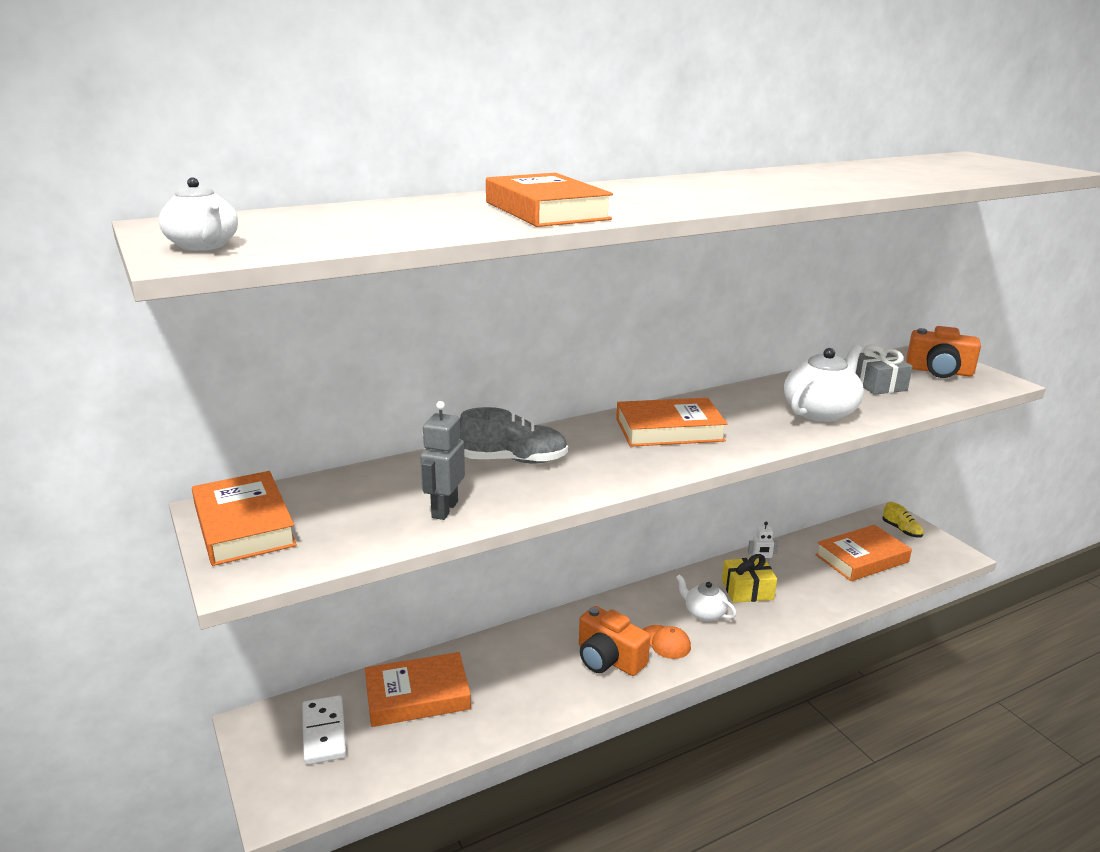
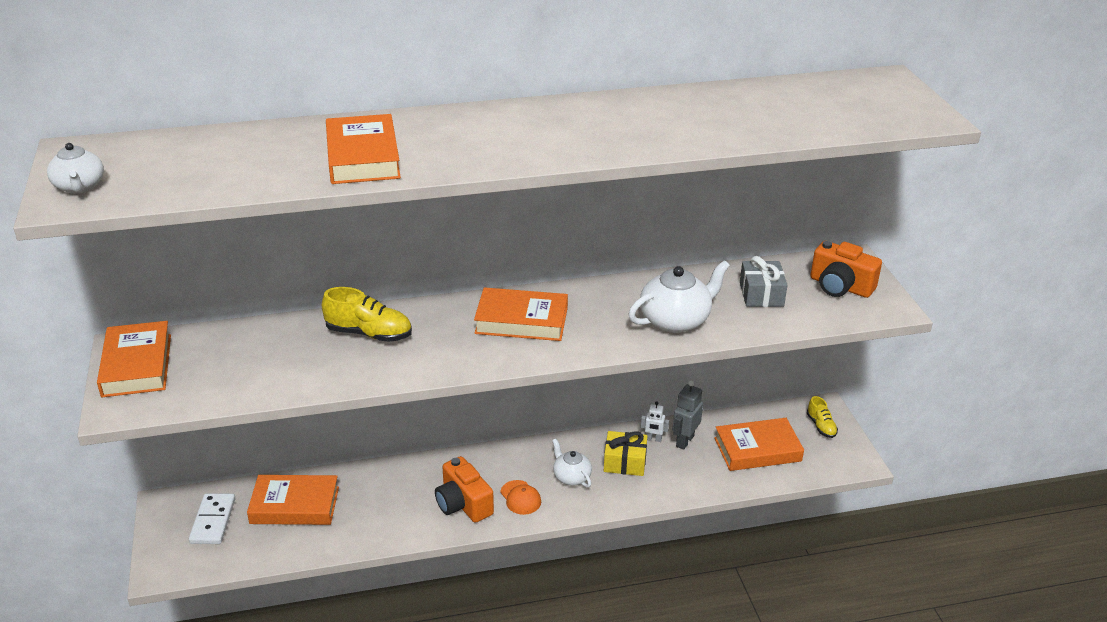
camera: 15 degrees right, 10 degrees up
grey robot [420,401,465,520] -> grey robot moved to [672,381,703,450]
grey shoe [460,407,568,464] -> yellow shoe [322,287,412,342]

